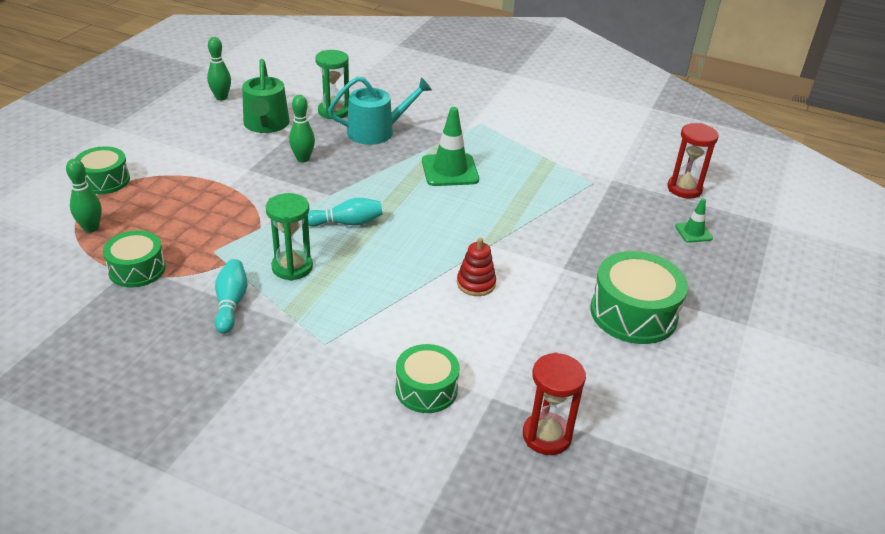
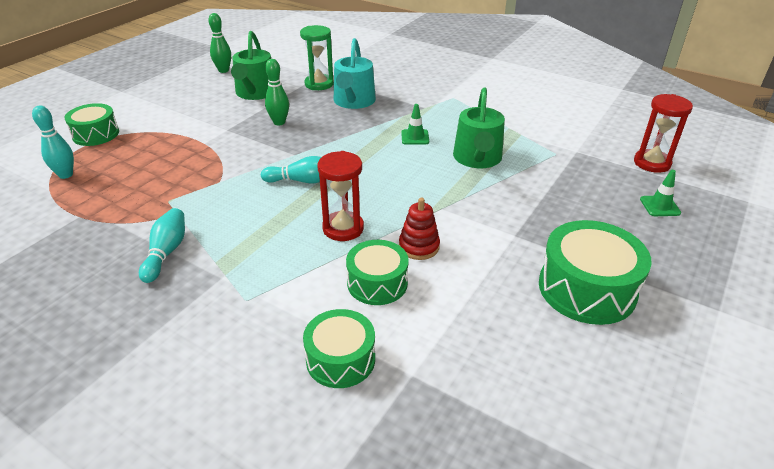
camera: 10 degrees right, 0 degrees up
green bowling pin [66,159,102,233] -> turquoise bowling pin [32,105,74,179]
green drum [103,230,166,288] -> green drum moved to [346,240,409,305]
green hourglass [266,193,313,281] -> none
turquoise watering can [328,76,432,145] -> turquoise watering can turned 105 degrees clockwise [334,38,376,109]
green traffic cone [422,107,479,186] -> green traffic cone [401,104,429,145], size x0.54
red hourglass [523,352,586,455] -> red hourglass moved to [317,151,364,241]
none -> green watering can [453,88,505,168]

